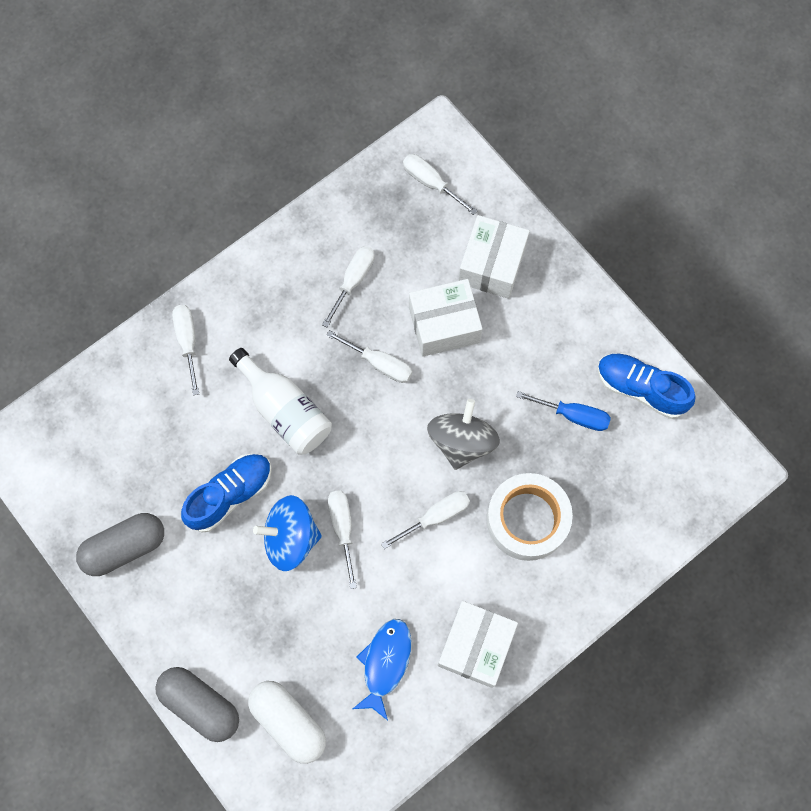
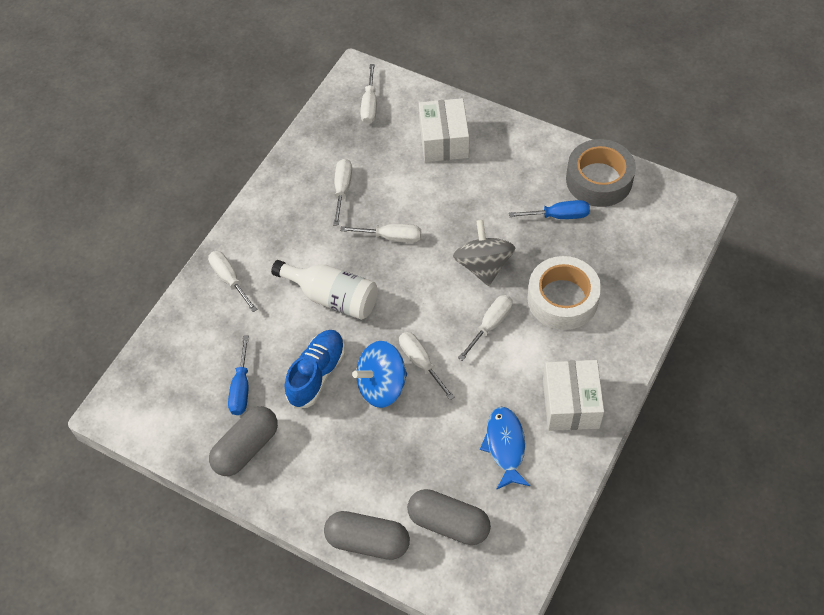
camera: 20 degrees left, 15 degrees down
white capsule [248,681,326,764] -> grey capsule [407,489,491,545]
white screwdriver [403,154,477,215] -> white screwdriver turned 105 degrees counterclockwise [360,64,377,124]
white box [409,279,483,357] -> none
blue shoe [597,353,696,419] -> grey tape [566,139,636,207]
none -> blue screwdriver [228,336,249,415]

